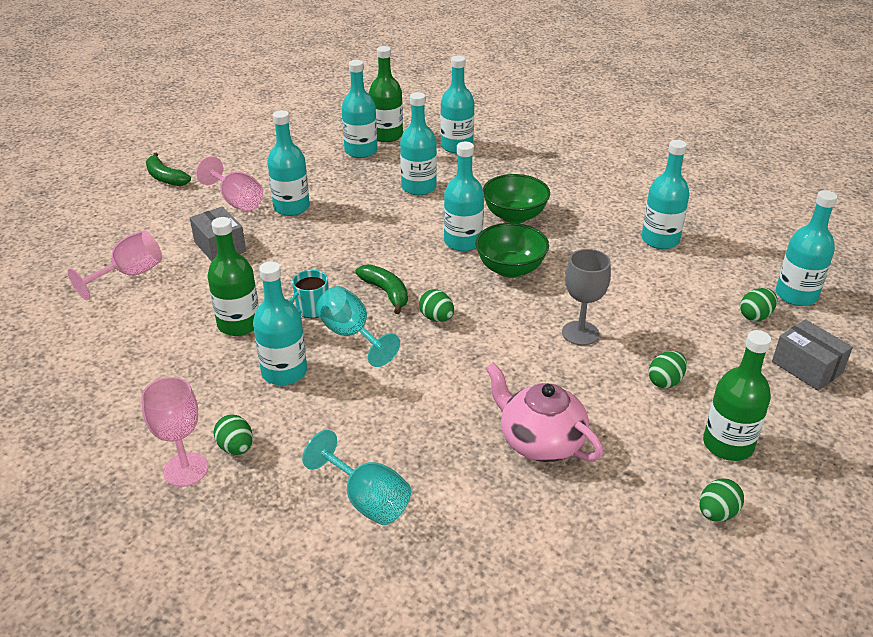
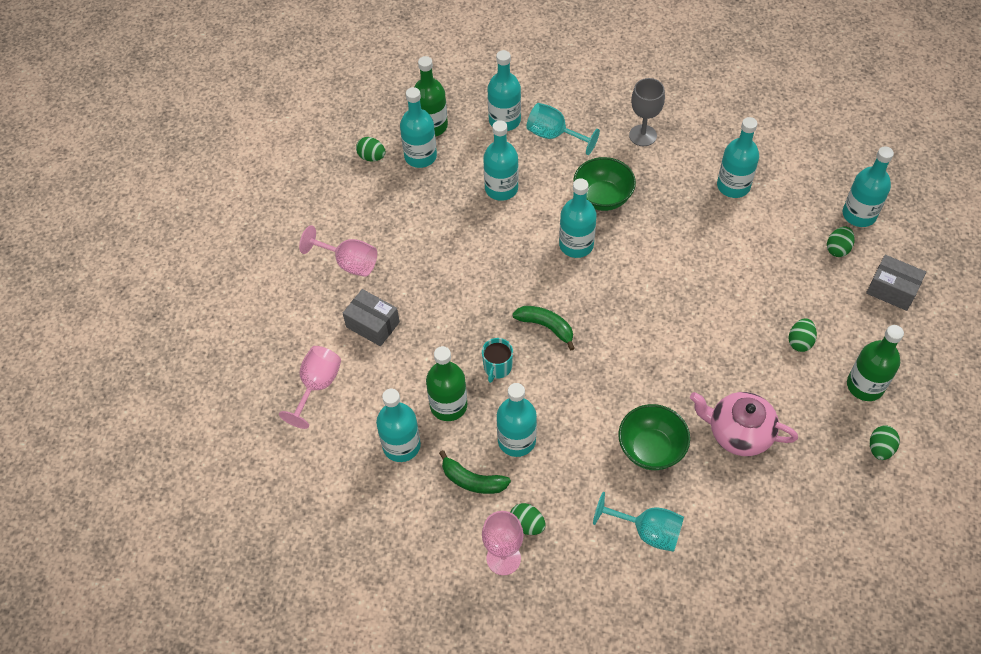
camera: 20 degrees left, 20 degrees up
green banana [146,153,191,186] -> green banana moved to [439,450,511,494]
turquoise bottle [267,110,310,216] -> turquoise bottle moved to [376,389,421,462]
turquoise goblet [316,286,400,367] -> turquoise goblet moved to [527,103,600,155]
green egg [419,289,454,322] -> green egg moved to [356,137,385,162]
green bowl [476,223,549,278] -> green bowl moved to [618,404,690,470]
grey goblet [562,249,611,346] -> grey goblet moved to [629,78,665,146]

